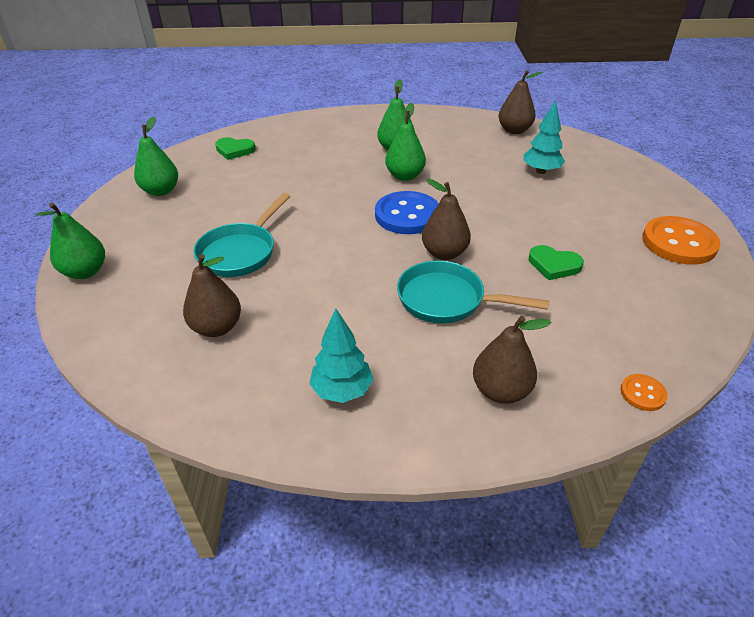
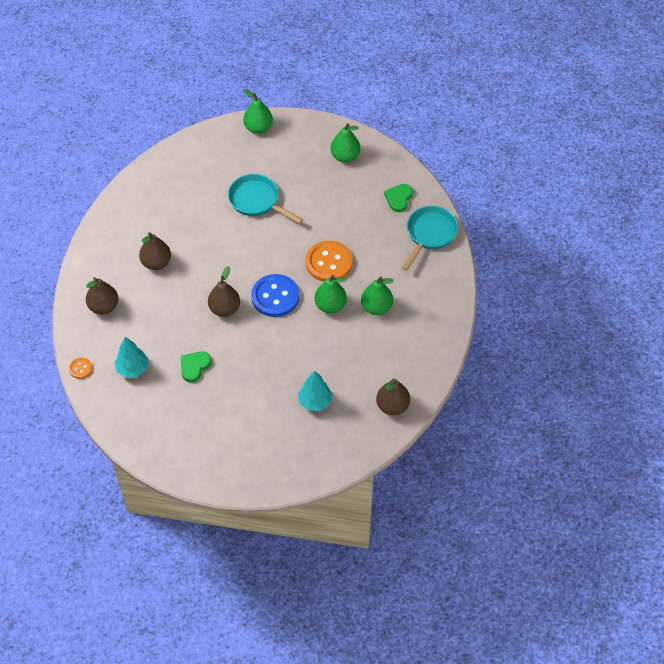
camera: 100 degrees right, 15 degrees up
brown pear [183,254,241,337] -> brown pear moved to [139,232,171,270]
turquoise tree [309,309,373,403] -> turquoise tree moved to [115,337,149,378]
turquoise pan [397,261,549,324] -> turquoise pan moved to [401,206,458,271]
orange button [642,216,721,265] -> orange button moved to [306,241,352,282]

